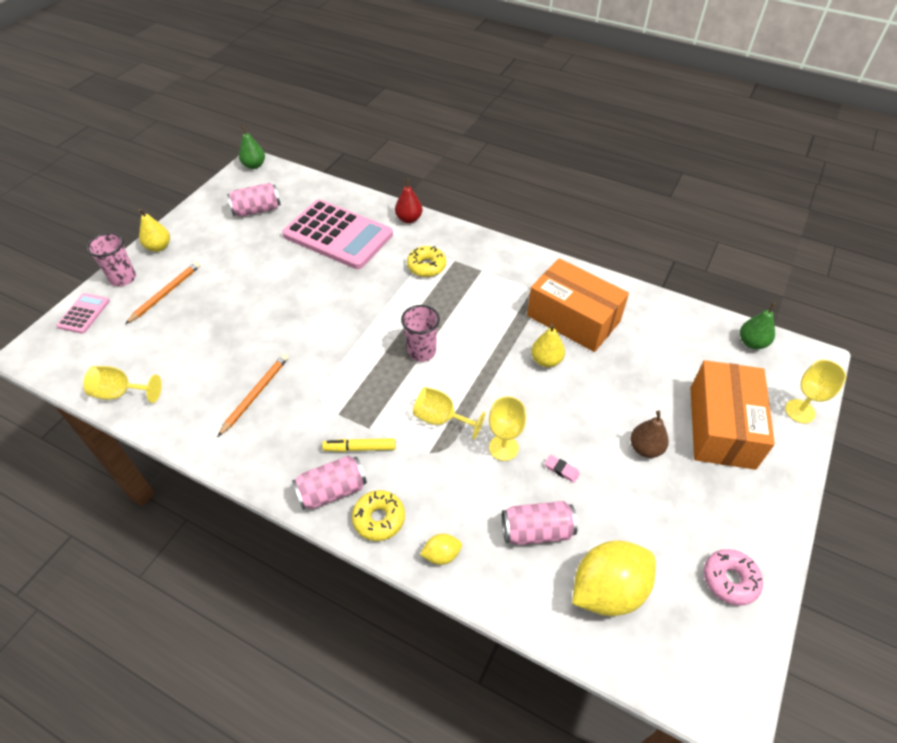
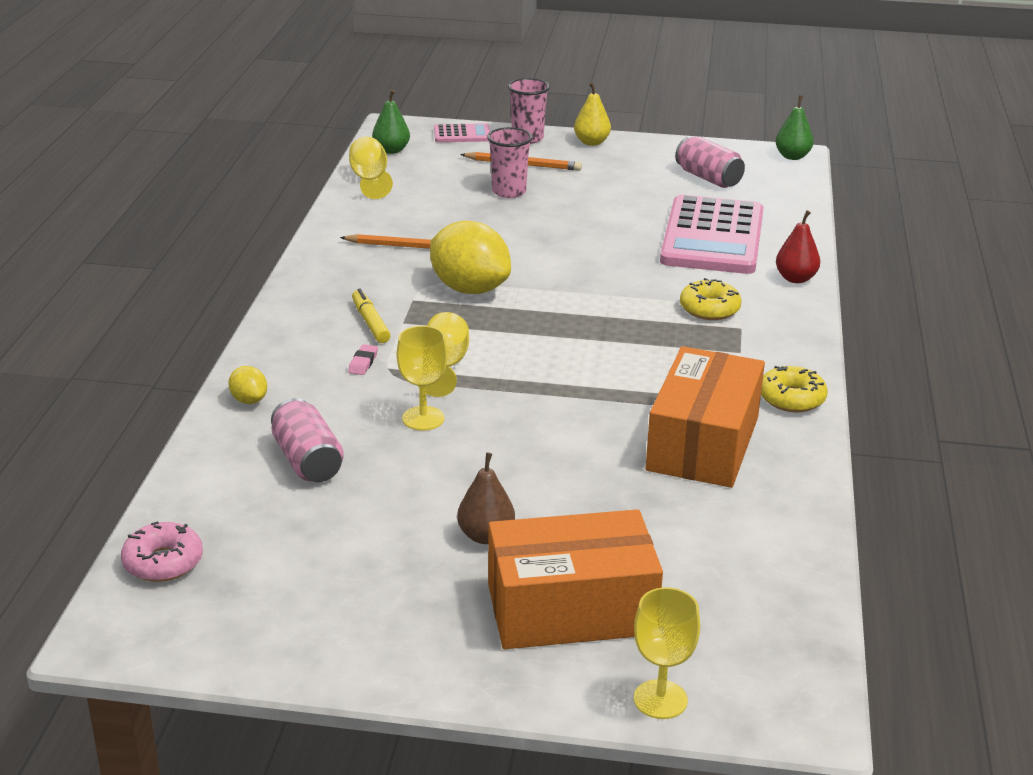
camera: 70 degrees right, 20 degrees down
pink can [292,455,367,510] -> none
yellow donut [352,490,405,541] -> yellow donut moved to [761,366,828,412]
pink cup [401,305,440,362] -> pink cup moved to [487,127,533,198]
yellow pear [531,324,565,367] -> none
pink eraser [545,455,580,483] -> pink eraser moved to [348,344,378,375]
yellow lemon [572,541,656,616] -> yellow lemon moved to [430,221,511,294]
pink donut [704,549,763,606] -> pink donut moved to [121,521,203,582]
green pear [740,303,776,349] -> green pear moved to [372,90,410,154]

